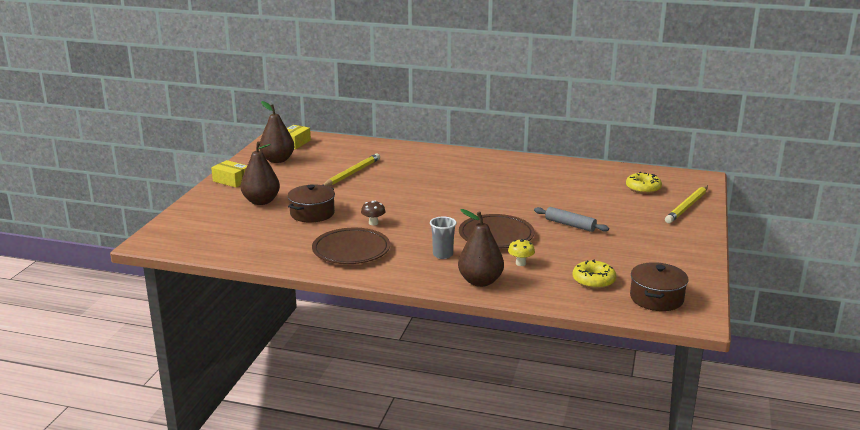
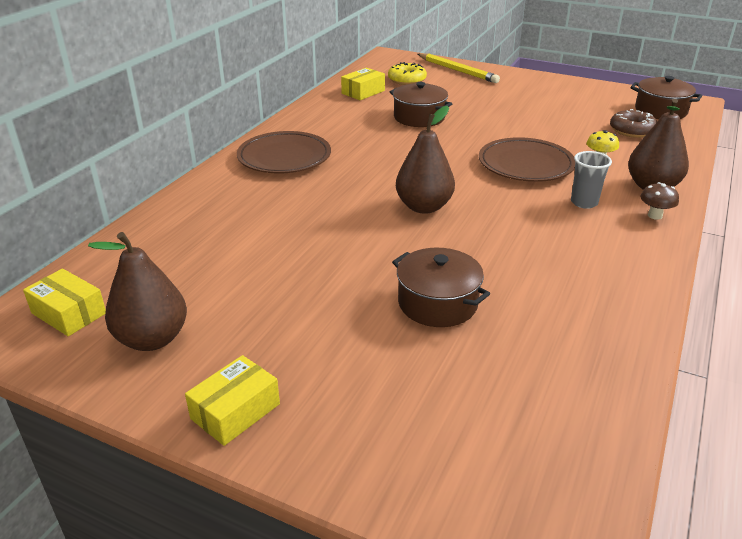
camera: 80 degrees left, 10 degrees up
brown pear [241,141,280,205] -> brown pear moved to [396,106,455,214]
brown plate [312,228,390,264] -> brown plate moved to [237,131,331,173]
yellow pencil [323,153,380,186] -> none
brown mushroom [361,201,386,225] -> brown mushroom moved to [640,182,679,220]
grey rolling pin [534,207,609,232] -> none
yellow donut [573,259,616,289] -> brown donut [610,109,657,138]
none -> yellow box [341,68,385,100]
none -> brown pot [389,82,452,127]

